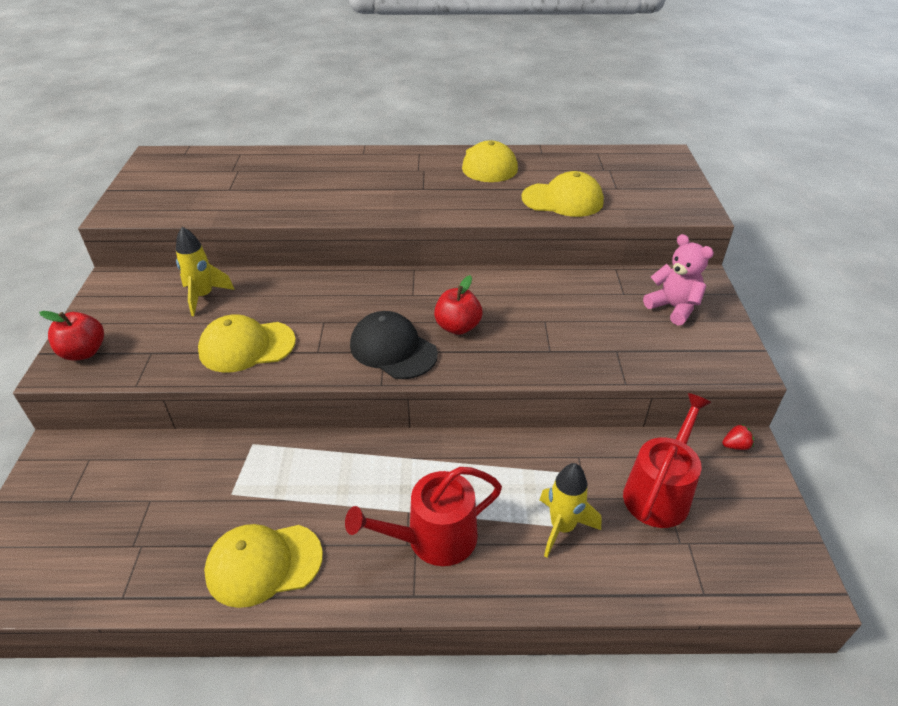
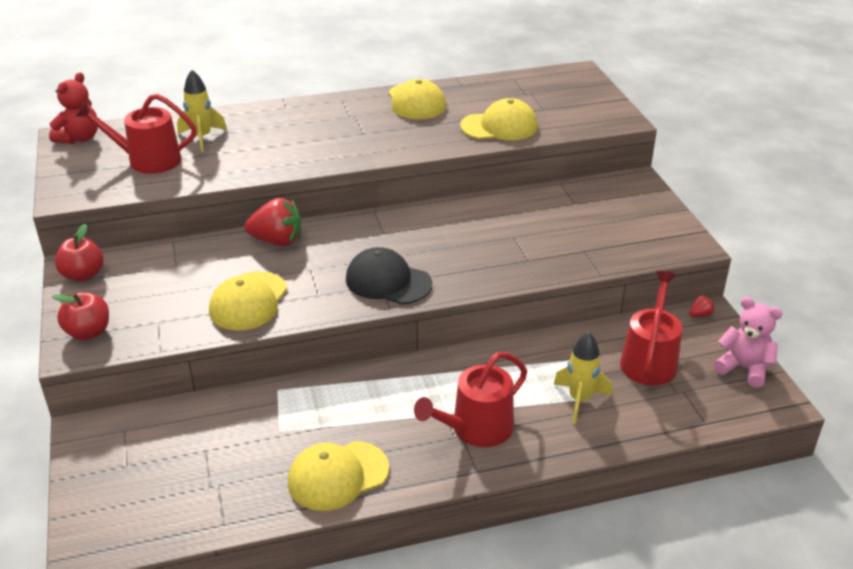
camera: 15 degrees left, 5 degrees down
yellow rocket [176,227,235,316] -> yellow rocket moved to [177,70,227,152]
yellow cap [198,314,296,373] -> yellow cap turned 45 degrees counterclockwise [209,271,287,331]
red apple [434,275,482,335] -> red apple moved to [55,224,104,282]
pink teddy bear [643,234,714,326] -> pink teddy bear moved to [714,297,783,388]
none -> red teddy bear [49,72,98,144]
none -> red watering can [75,94,196,174]
none -> red strawberry [244,198,301,247]

